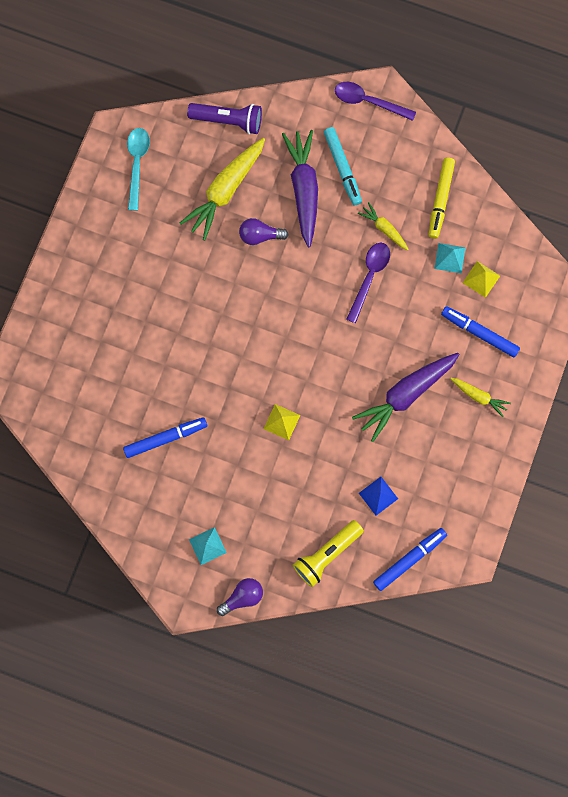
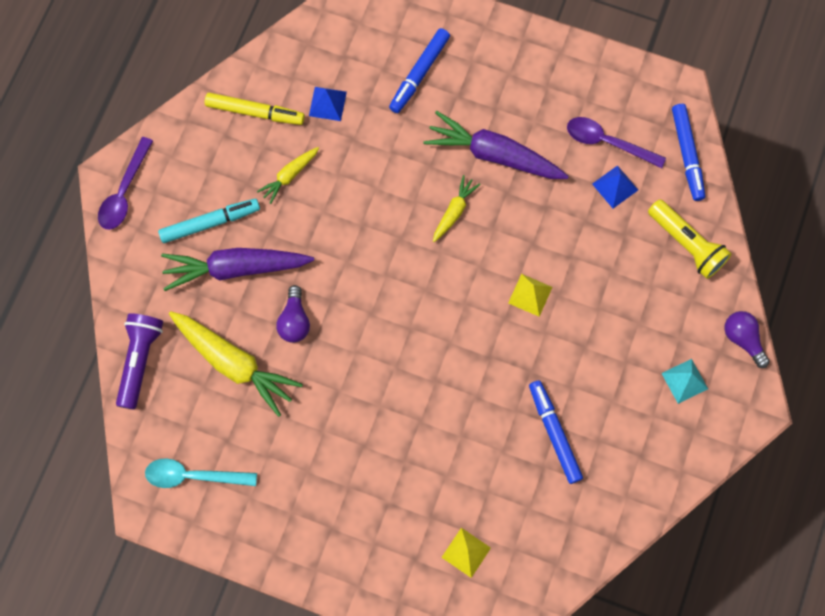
camera: 90 degrees left, 5 degrees down
purple spoon [346,243,390,323] -> purple spoon moved to [567,117,666,168]
purple carrot [352,353,460,442] -> purple carrot turned 150 degrees clockwise [424,111,569,179]
blue marker [373,528,447,591] -> blue marker turned 150 degrees counterclockwise [672,104,705,201]
turquoise pyramid [434,243,466,273] -> blue pyramid [309,87,347,121]
yellow carrot [450,378,511,417] -> yellow carrot moved to [433,175,481,242]
yellow pyramid [463,261,500,298] -> yellow pyramid moved to [441,528,491,578]

